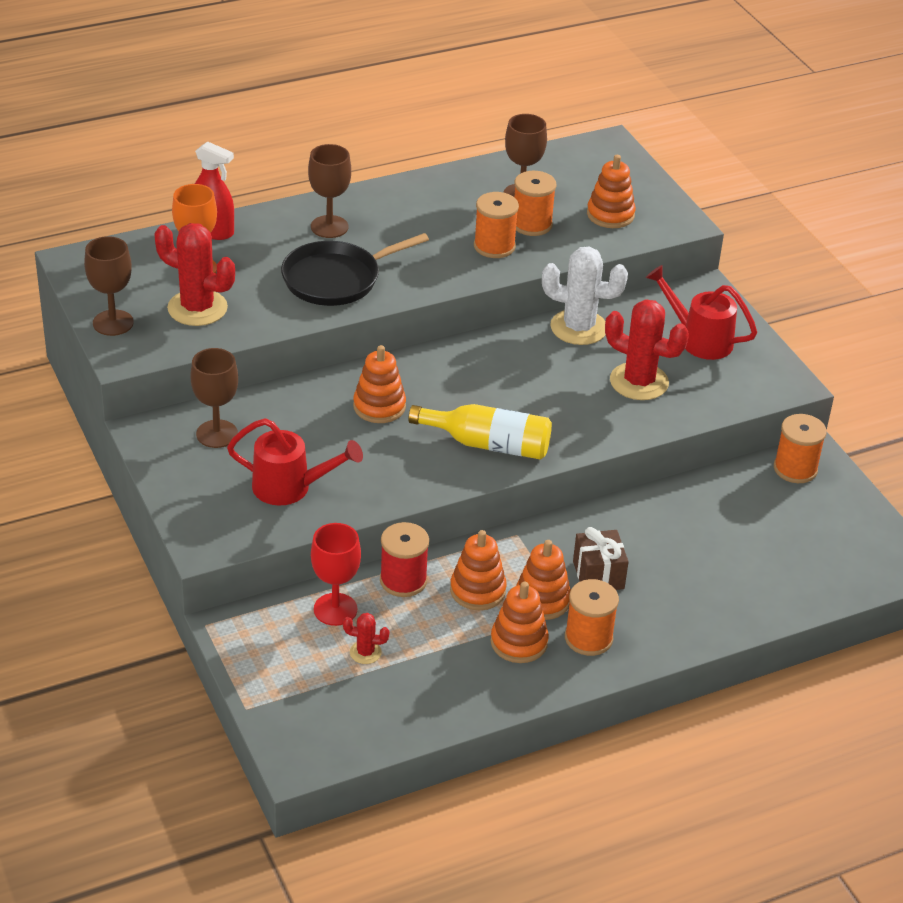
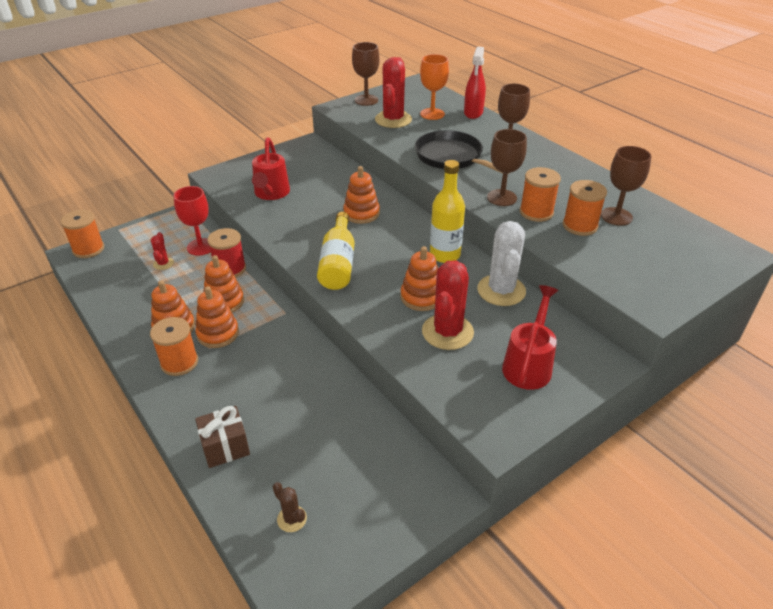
camera: 80 degrees right, 0 degrees up
brown goblet [191,348,238,448] -> brown goblet moved to [487,129,527,206]
brown gift [573,527,629,590] -> brown gift moved to [195,406,250,468]
orange stacking toy [587,155,636,228] -> orange stacking toy moved to [400,246,438,311]
orange spool [774,414,827,483] -> orange spool moved to [60,210,104,258]
none -> brown cactus [273,482,307,532]
none -> yellow bottle [430,160,465,263]

